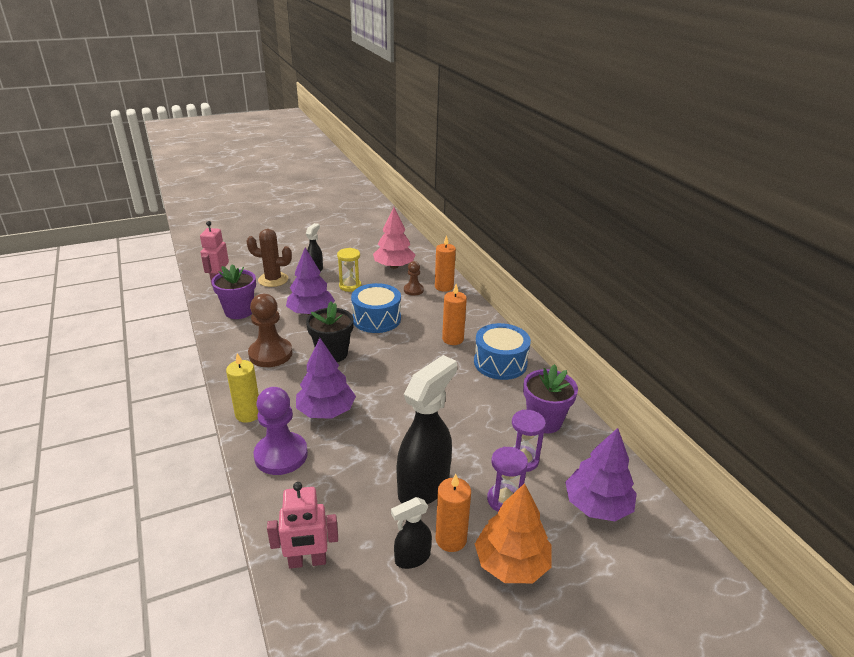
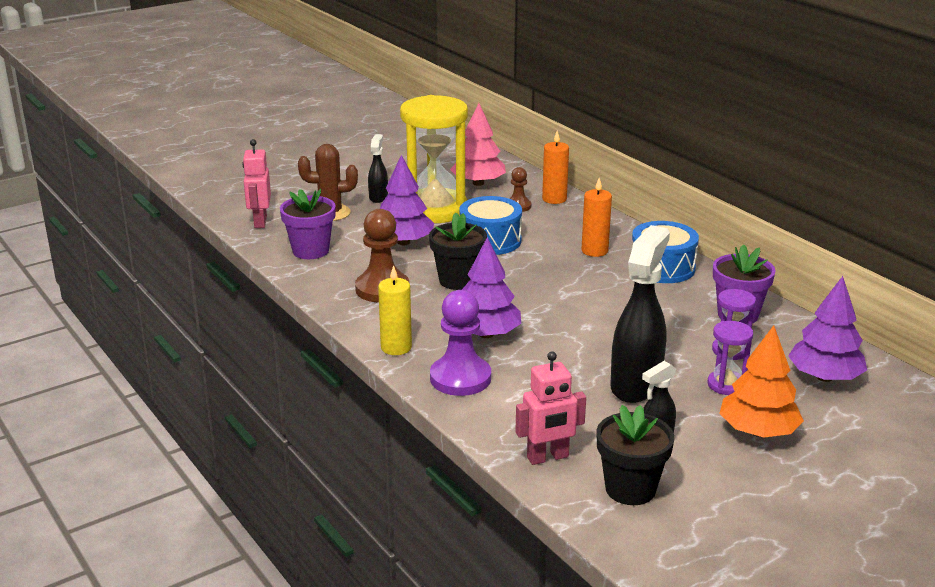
camera: 10 degrees left, 5 degrees down
yellow hourglass [337,248,361,292] -> yellow hourglass [400,95,468,223], size x2.23
orange candle [436,474,471,552] -> none
none -> black flower pot [597,405,674,505]

